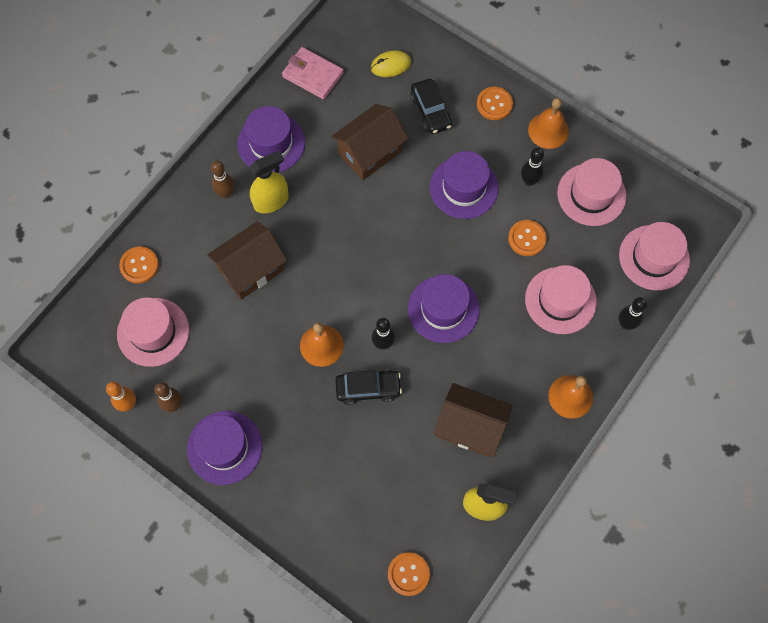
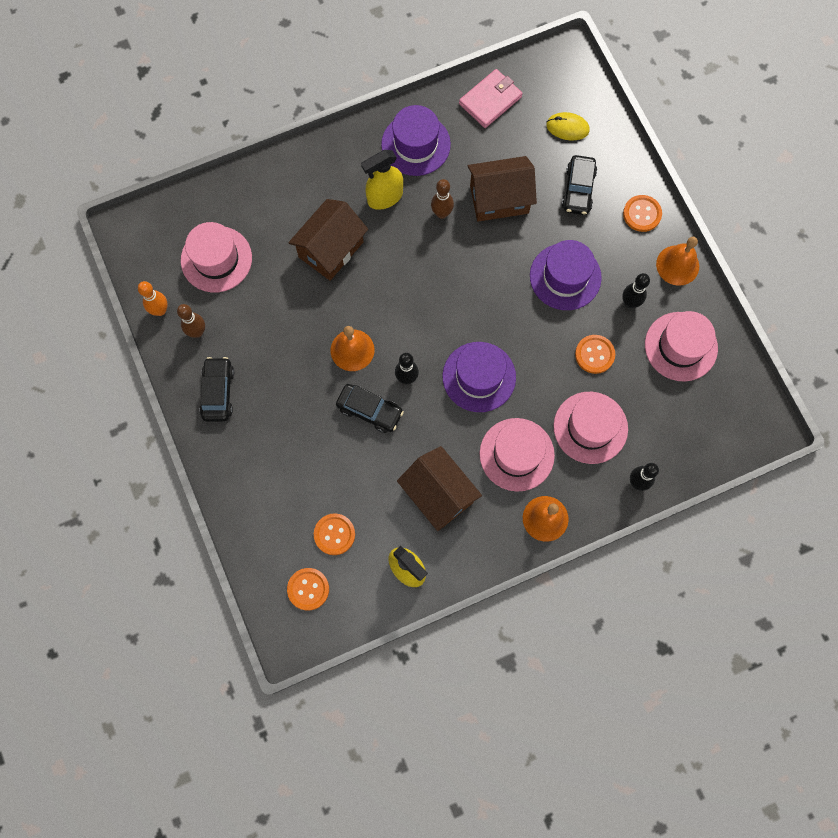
camera: 30 degrees right, 5 degrees up
orange button [119,246,159,284] -> orange button moved to [314,513,355,555]
purple hat [187,411,262,485] -> black car [200,357,234,421]
brown house [207,222,287,299] -> brown house turned 45 degrees counterclockwise [288,199,368,281]
brown bowling pin [211,161,234,199] -> brown bowling pin moved to [431,179,454,219]
yellow spray bottle [249,151,289,213] -> yellow spray bottle turned 150 degrees clockwise [361,150,403,210]
pink wallet [282,47,344,100] -> pink wallet turned 75 degrees clockwise [459,69,523,128]
pink hat [619,222,690,290] -> pink hat moved to [479,418,555,492]

